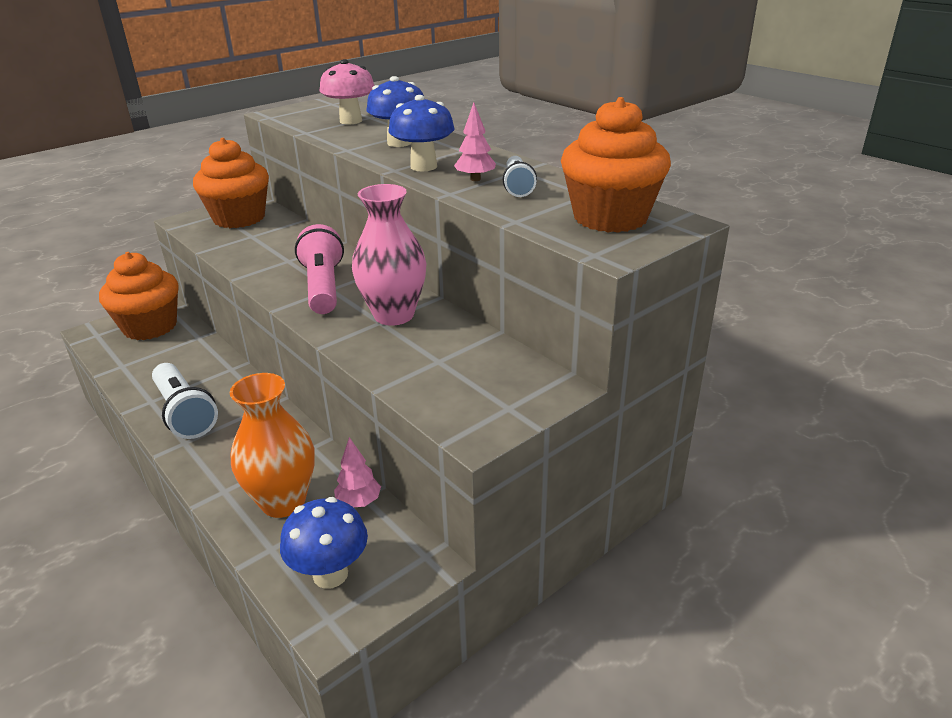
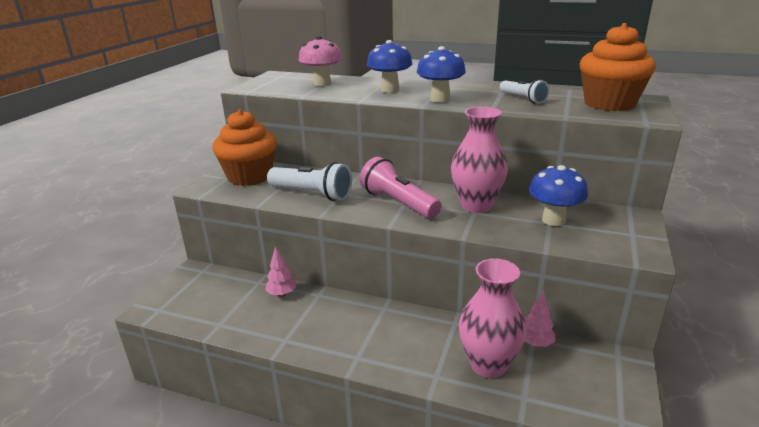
camera: 30 degrees left, 5 degrees down
orange cupcake [99,252,179,340] -> none
white flashlight [152,363,218,439] -> white flashlight moved to [267,162,352,201]
orange vase [230,373,315,518] -> pink vase [459,258,527,378]
blue mushroom [280,497,368,589] -> blue mushroom moved to [529,165,588,226]
pink tree [454,103,496,181] -> pink tree moved to [265,246,297,297]

